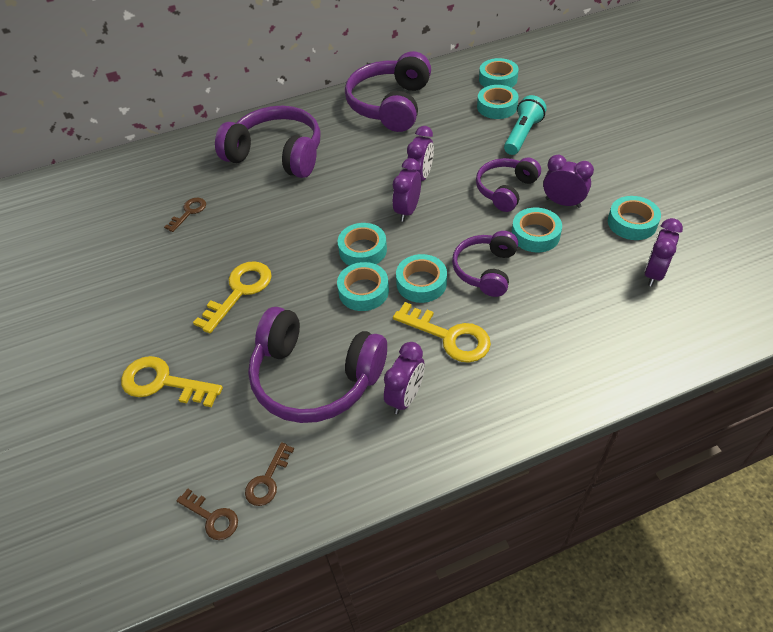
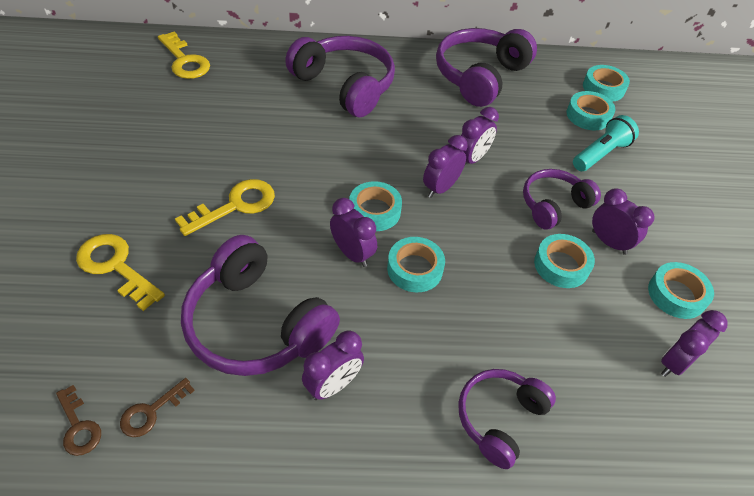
camera: 15 degrees right, 0 degrees up
brown key [164,198,206,232] -> none
turquoise tape [337,262,389,311] -> purple clock [330,198,377,267]
yellow key [393,302,491,363] -> yellow key moved to [158,31,210,79]
purple headphones [452,231,518,297] -> purple headphones moved to [458,369,556,469]

